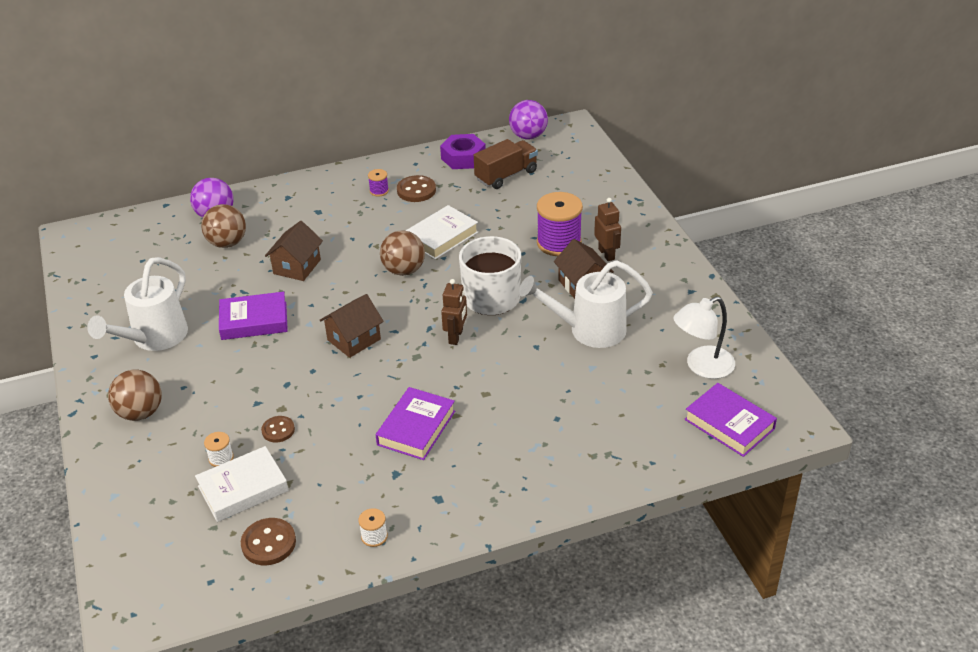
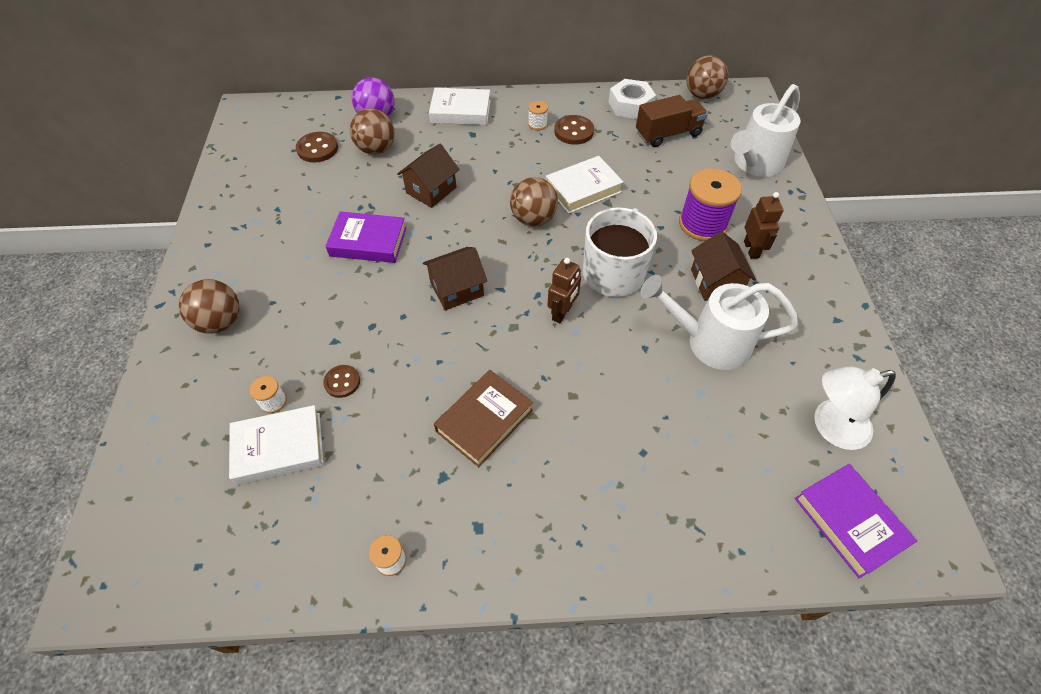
camera: 15 degrees right, 15 degrees up
white watering can [87,257,188,351] -> white watering can moved to [731,84,801,177]
brown button [241,518,296,565] -> brown button moved to [296,132,338,163]
purple spool [368,169,389,196] -> white spool [528,101,548,130]
purple book [376,387,455,460] -> brown book [434,370,533,467]
purple nut [440,134,486,169] -> white nut [608,79,656,119]
purple ball [509,100,548,139] -> brown ball [686,55,728,99]
none -> white book [429,88,491,125]

